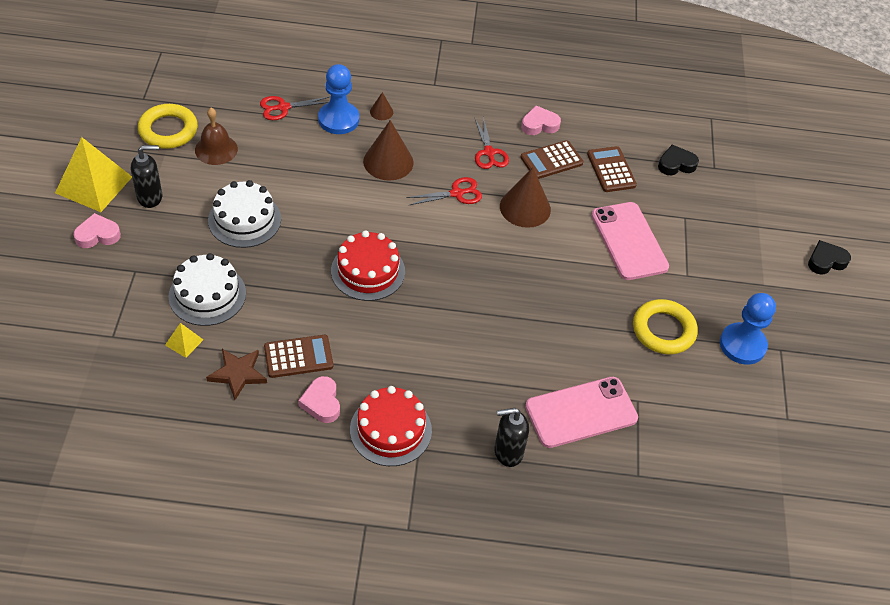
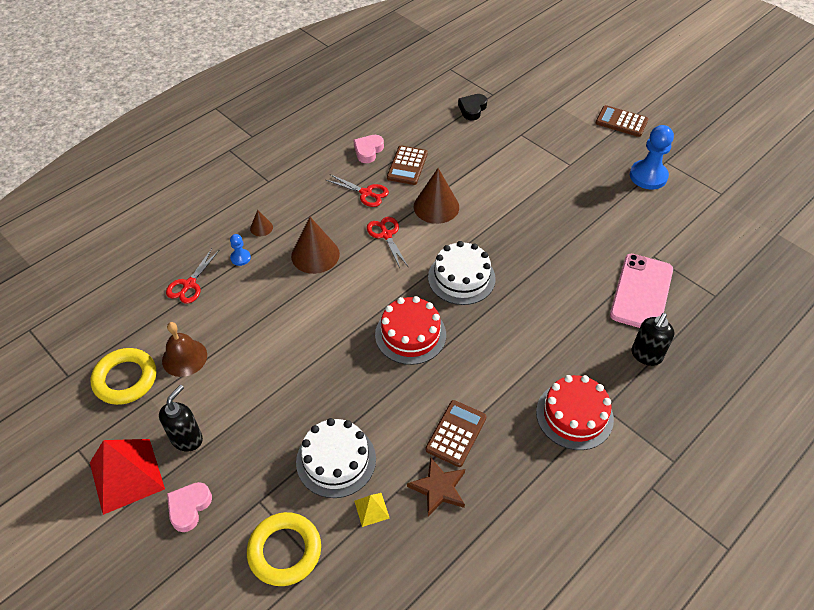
camera: 45 degrees left, 0 degrees up
yellow pyramid [55,137,132,212] -> red pyramid [90,439,165,515]
white cake [208,180,281,248] -> white cake moved to [428,241,496,305]
pink heart [298,376,340,423] -> none
blue pawn [318,64,359,134] -> blue pawn [230,234,251,266], size x0.49
red scissors [406,177,482,205] -> red scissors turned 45 degrees counterclockwise [367,217,408,268]
brown calculator [587,146,637,192] -> brown calculator moved to [596,105,648,137]
pink phone [591,202,669,280] -> none
yellow ring [633,299,698,354] -> yellow ring moved to [247,512,321,586]
black heart [808,240,851,275] -> none

